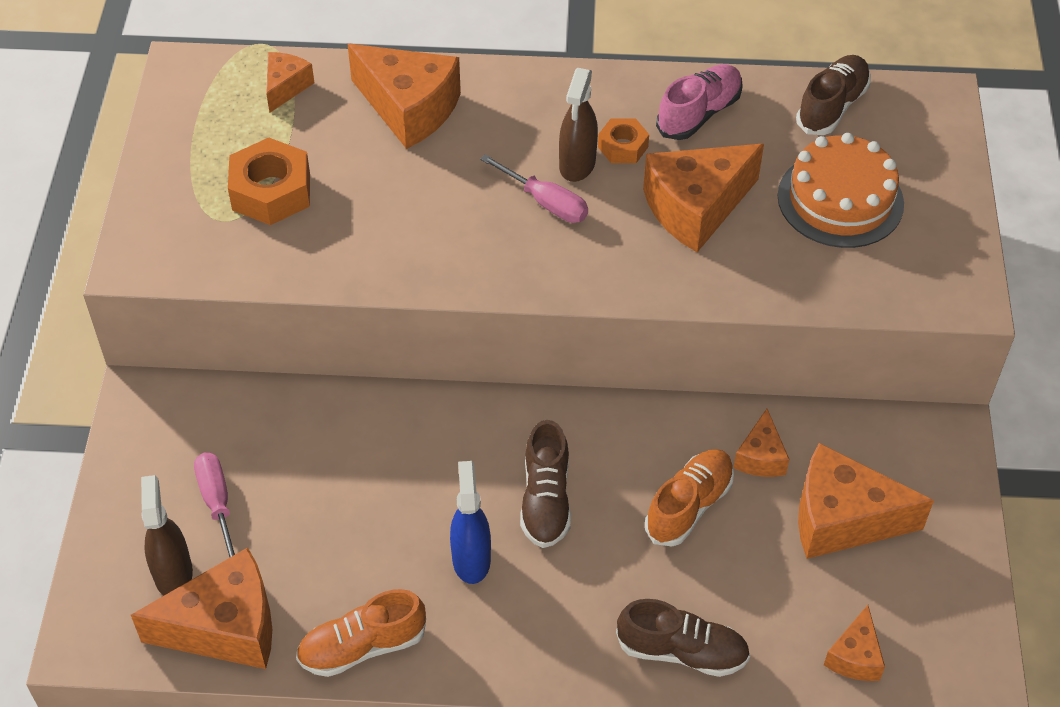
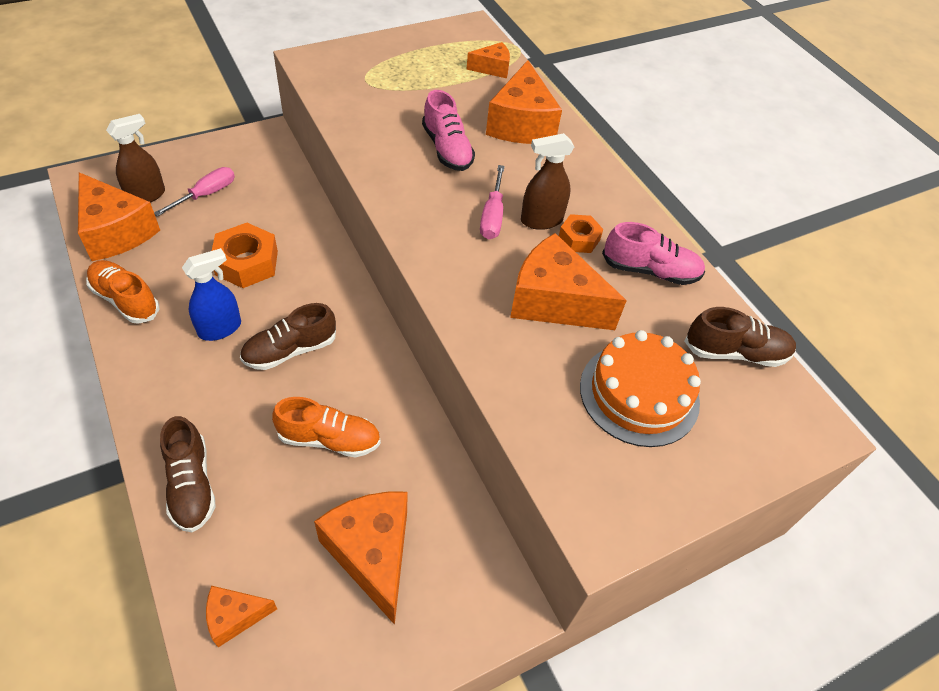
camera: 55 degrees right, 0 degrees up
orange nut [228,138,310,225] -> orange nut moved to [212,223,278,288]
orange cheese [733,409,790,477] -> none
none -> pink shoe [422,90,475,171]

